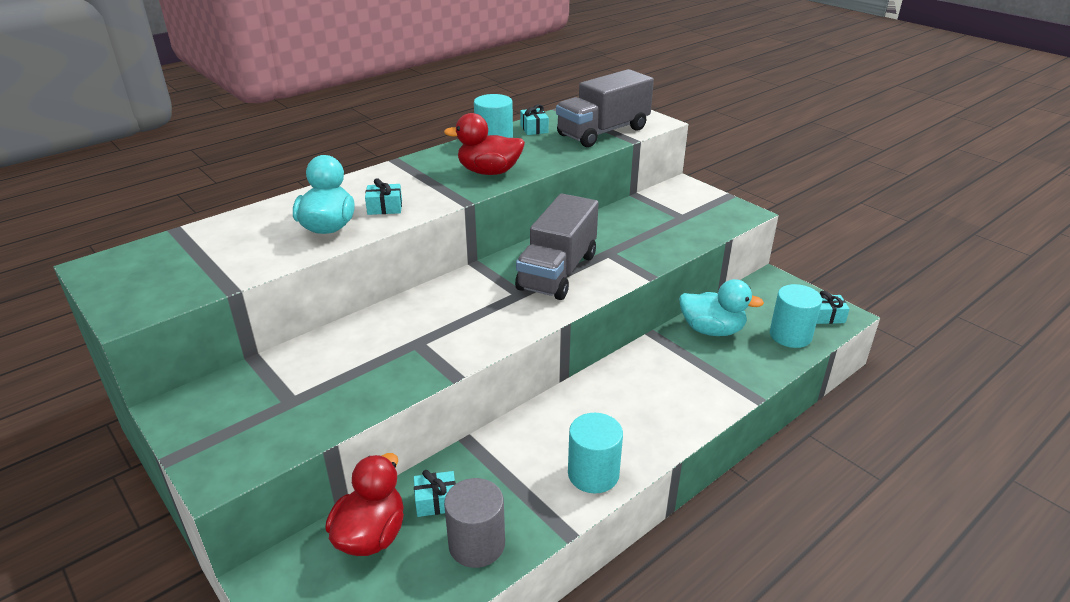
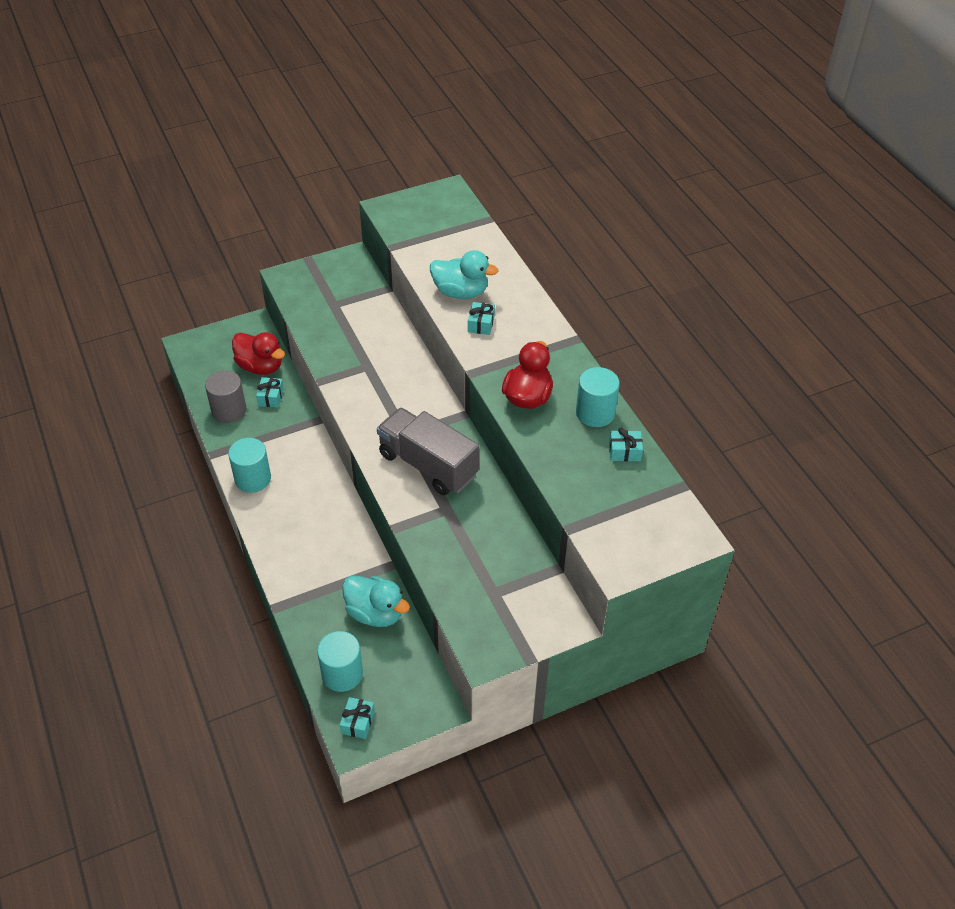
camera: 105 degrees right, 15 degrees up
grey truck [556,69,654,147] -> none
turquoise duck [679,279,764,336] -> turquoise duck turned 90 degrees counterclockwise [342,575,410,627]

